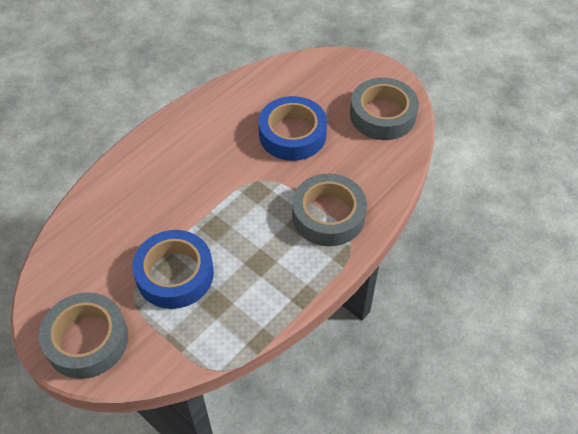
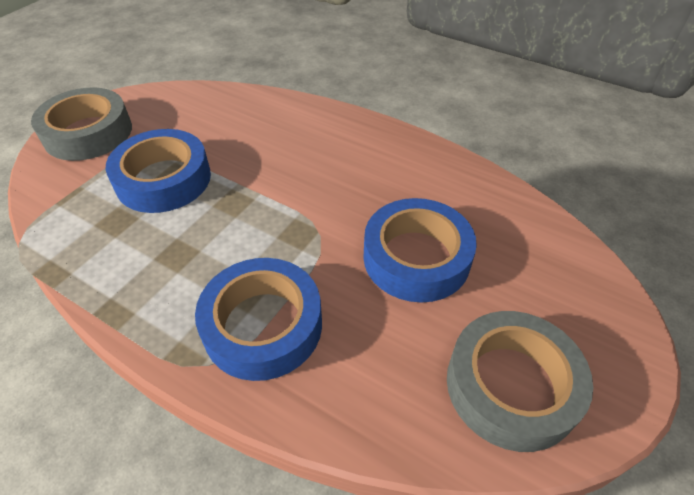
camera: 80 degrees right, 5 degrees down
grey tape [292,174,367,246] -> blue tape [195,258,322,381]

